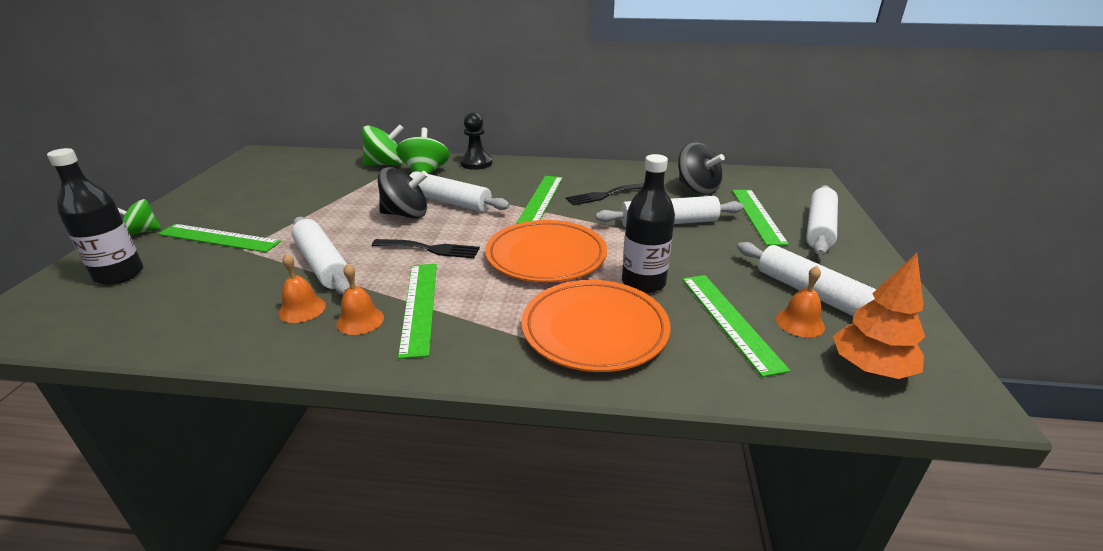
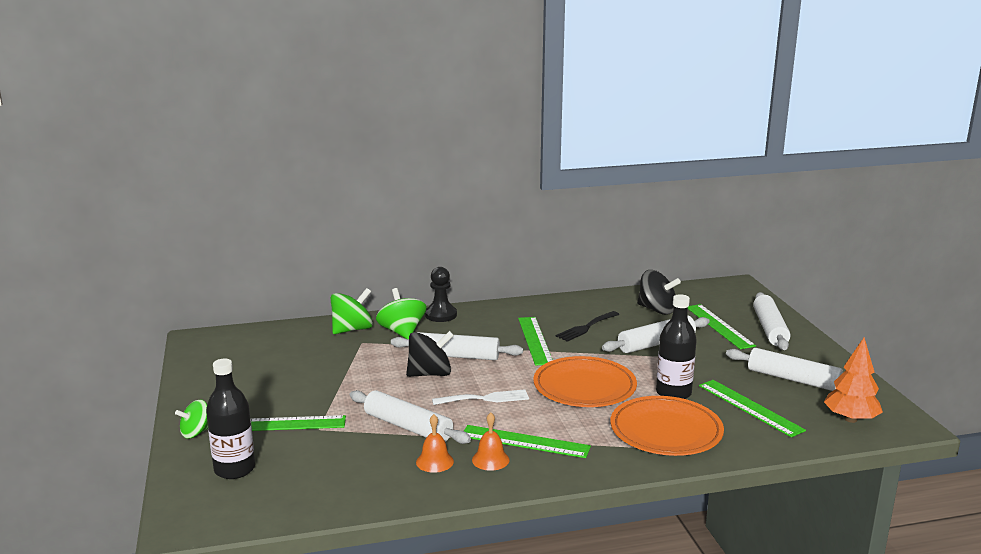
camera: 20 degrees left, 10 degrees down
black fork [372,239,480,258] -> white fork [432,389,529,405]
green ruler [398,264,437,359] -> green ruler turned 45 degrees counterclockwise [464,425,591,458]
orange bell [776,266,825,337] -> none

